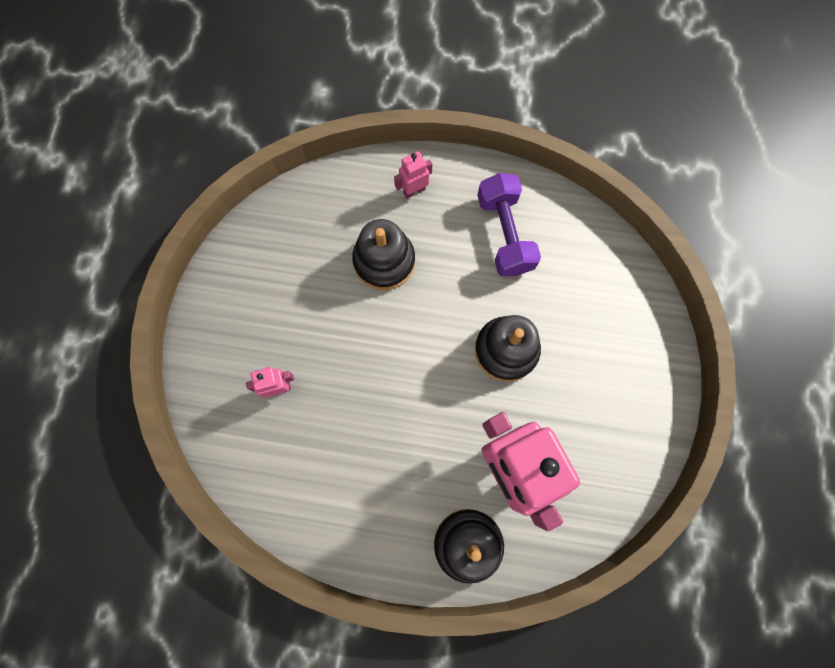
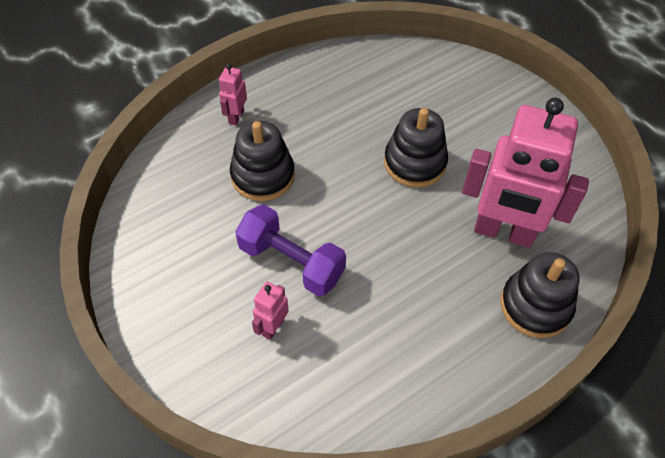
camera: 45 degrees left, 20 degrees down
purple dumbbell [477,173,541,276] -> purple dumbbell moved to [235,204,346,296]

